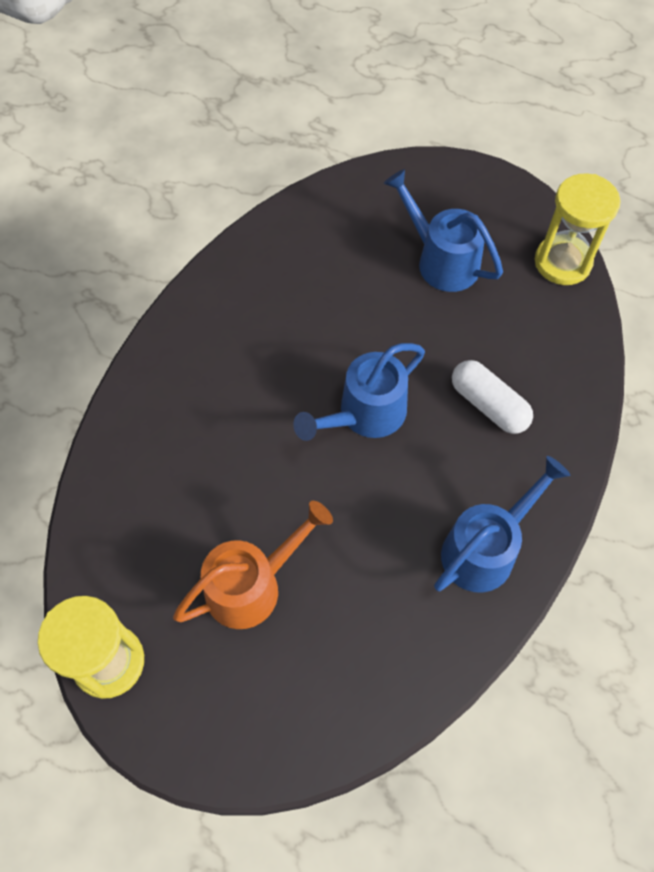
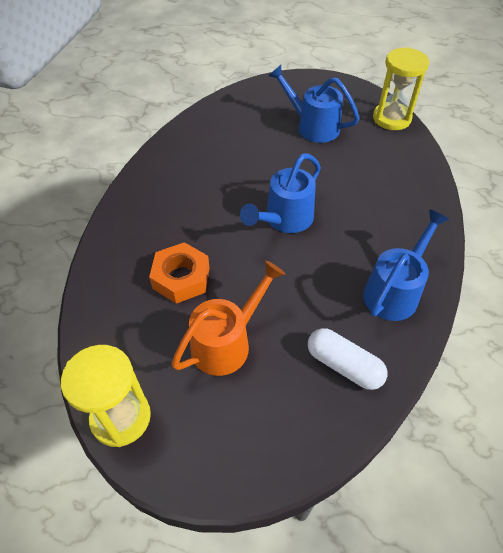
camera: 10 degrees left, 10 degrees down
white capsule [452,360,533,434] -> white capsule moved to [308,328,388,390]
none -> orange nut [149,242,210,304]

